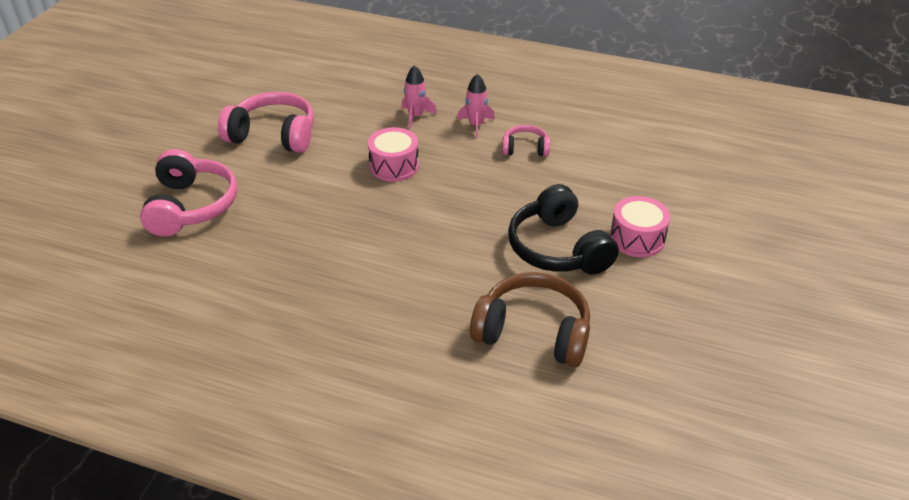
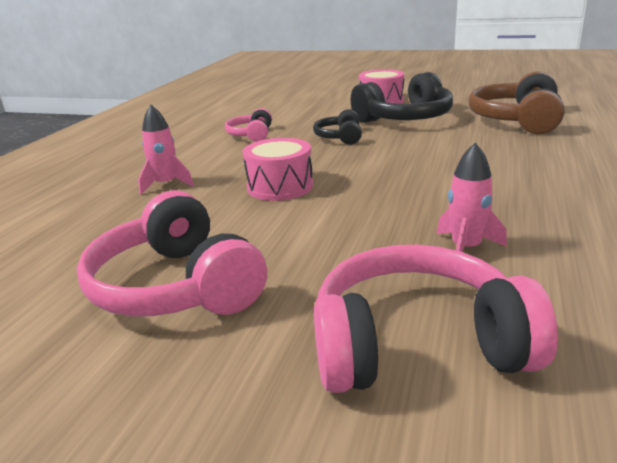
camera: 90 degrees left, 15 degrees down
pink headphones [218,92,314,153] -> pink headphones turned 45 degrees counterclockwise [77,190,267,316]
pink rocket [457,74,495,138] -> pink rocket moved to [437,142,507,252]
none -> black headphones [313,109,362,145]

